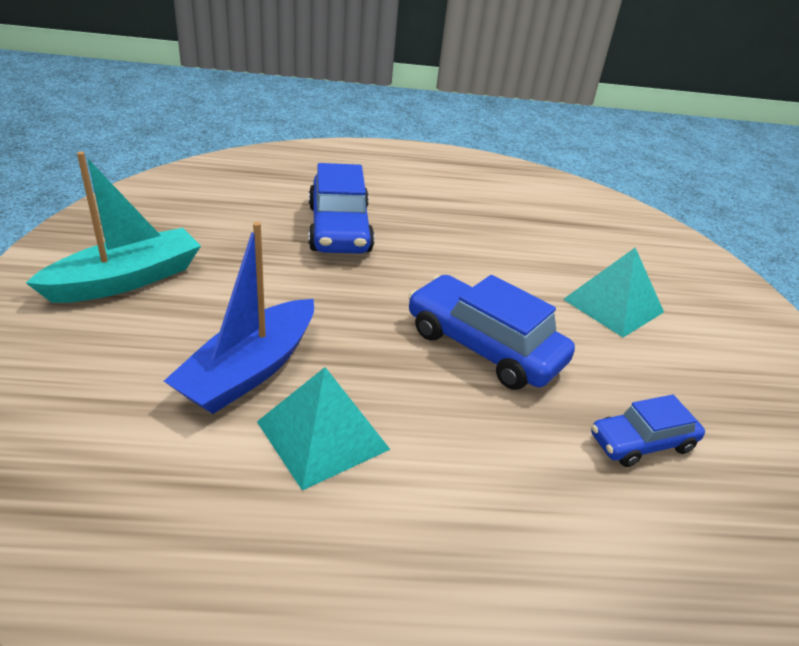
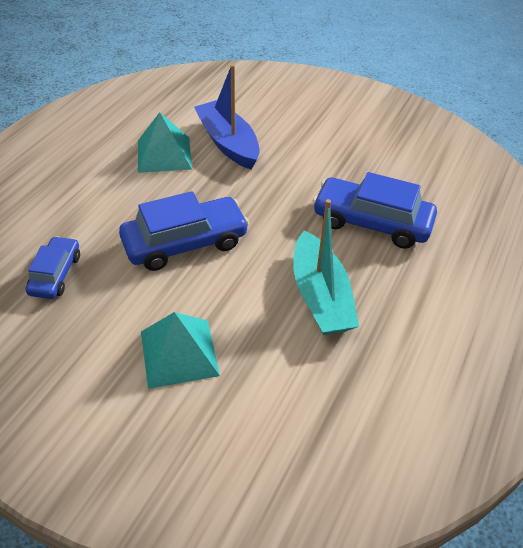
camera: 120 degrees right, 10 degrees up
turquoise boat [26,152,201,303] -> turquoise boat moved to [293,199,359,335]

